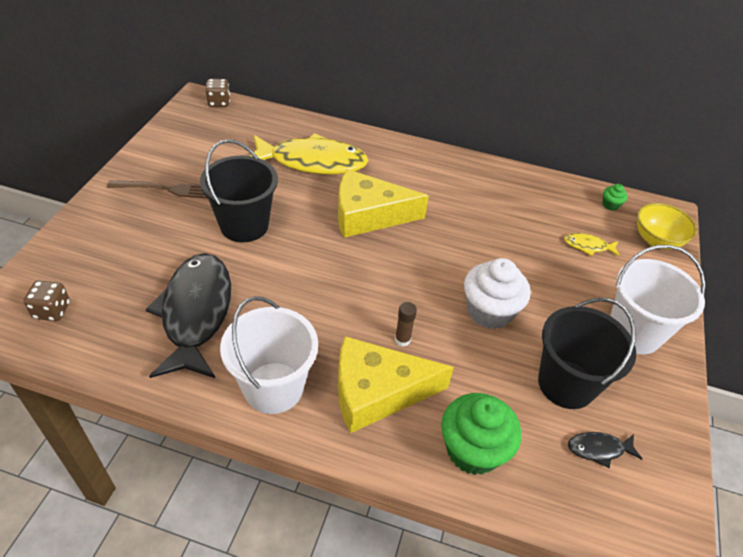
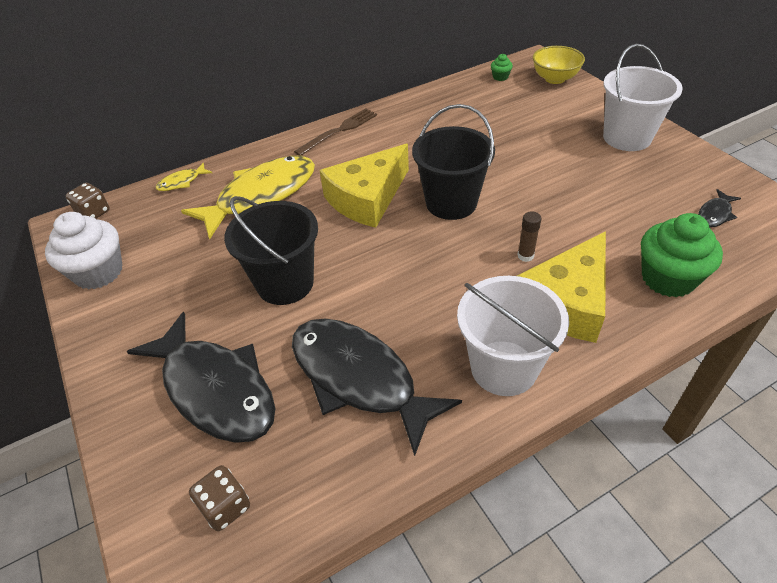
camera: 40 degrees left, 0 degrees up
brown fork [107,180,208,198] -> brown fork moved to [294,108,377,156]
white cupcake [464,258,530,329] -> white cupcake moved to [45,212,122,290]
black bucket [538,298,636,409] -> black bucket moved to [412,104,495,220]
yellow fish [564,233,620,257] -> yellow fish moved to [156,163,212,191]
none -> black fish [127,312,275,443]

